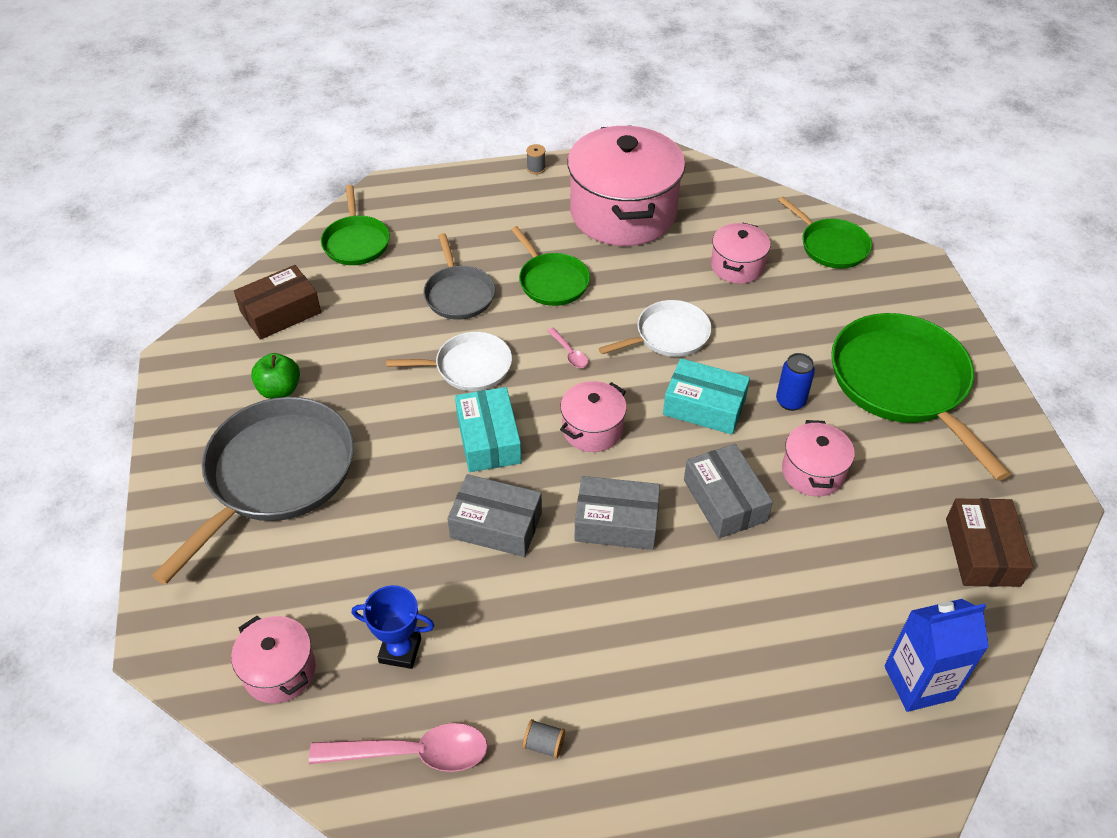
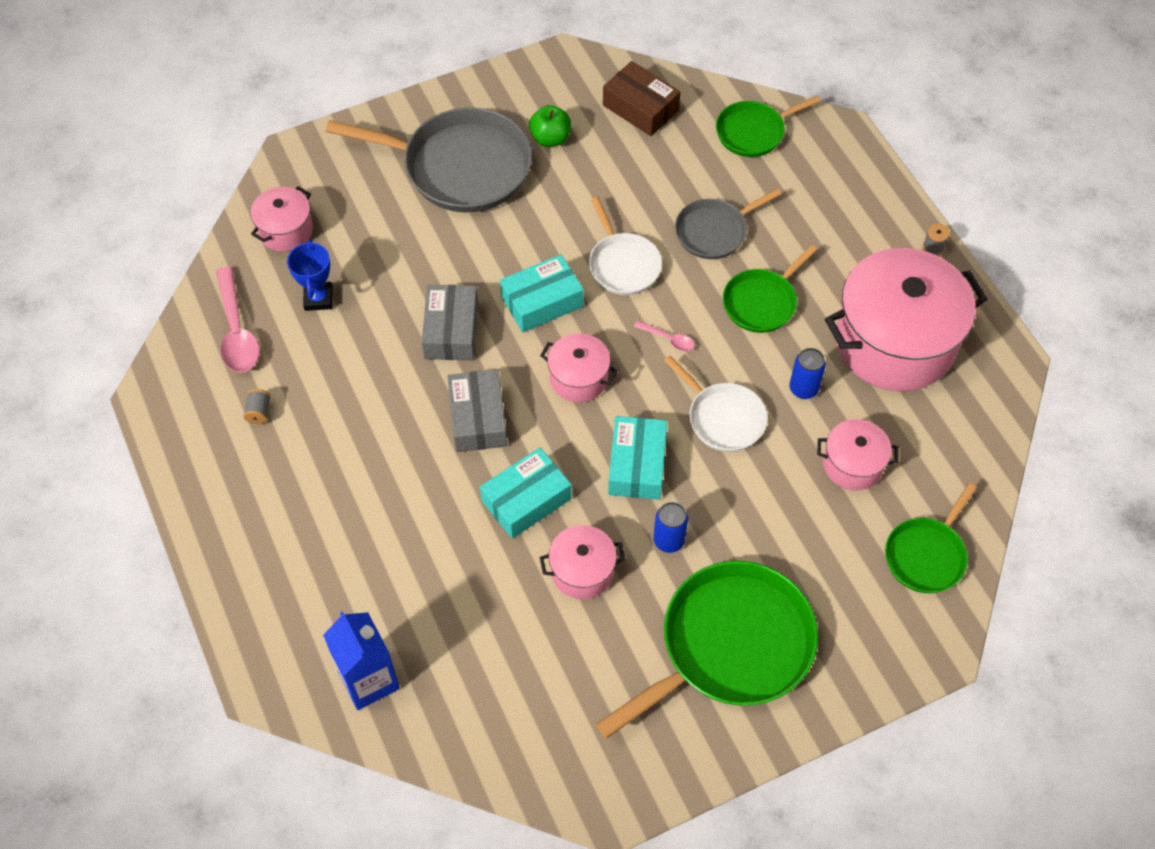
camera: 75 degrees right, 10 degrees up
pink spoon [547,328,588,368] -> pink spoon turned 105 degrees counterclockwise [634,321,695,351]
grey box [684,444,773,538] -> turquoise box [480,447,571,539]
brown box [946,498,1033,587] -> none
none -> blue can [789,348,826,399]

